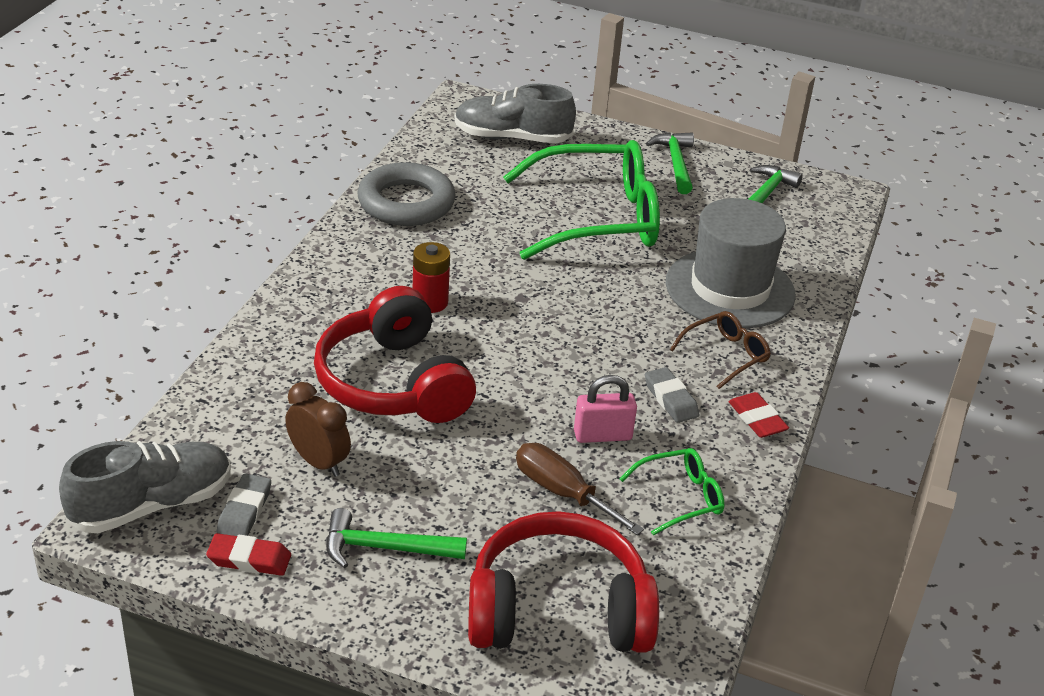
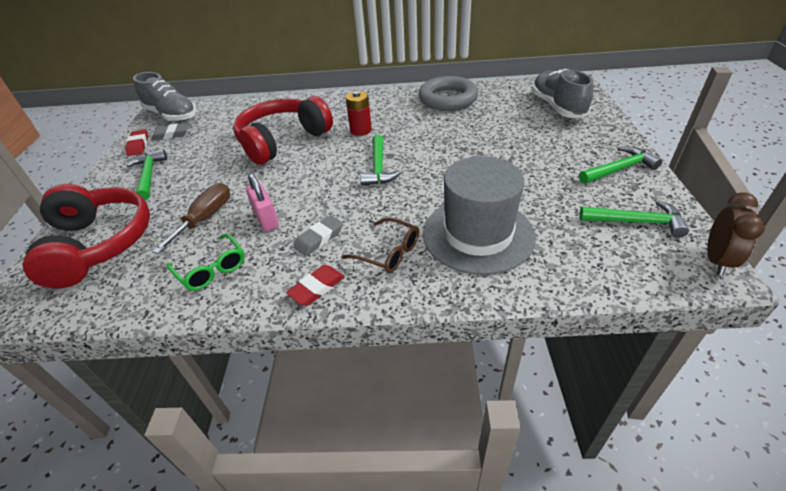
camera: 75 degrees right, 5 degrees up
brown clock [285,382,351,477] -> brown clock moved to [707,192,765,275]
green glasses [503,140,660,260] -> none
none -> green hammer [360,135,401,186]

